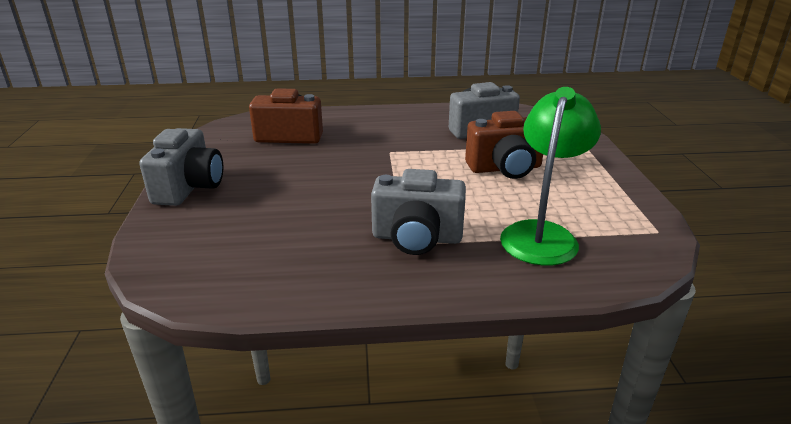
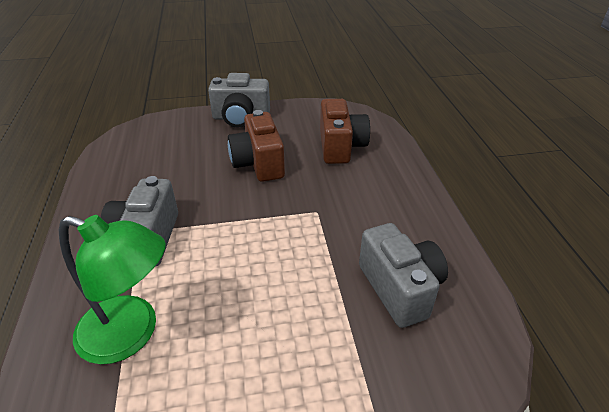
camera: 85 degrees right, 10 degrees up
brown camera [465,111,543,179] -> brown camera moved to [228,110,285,182]

